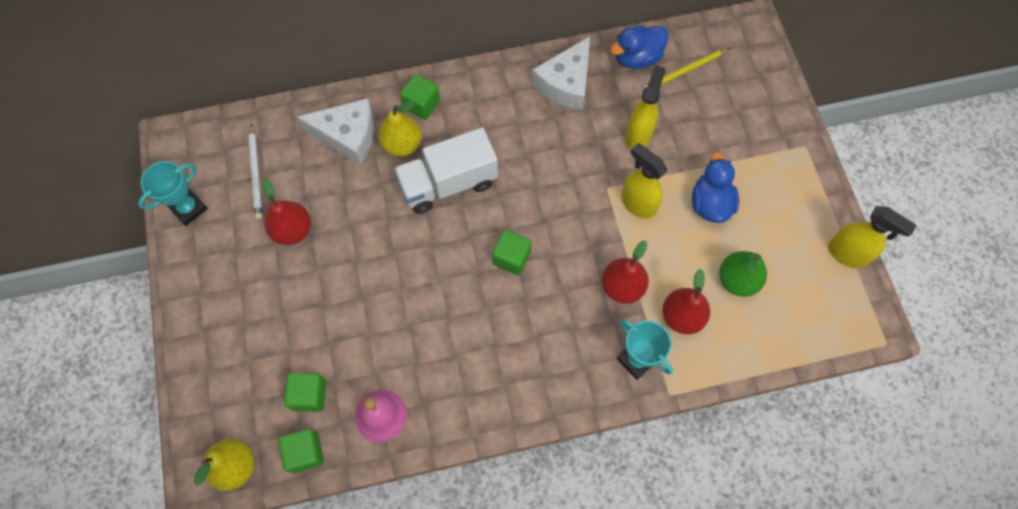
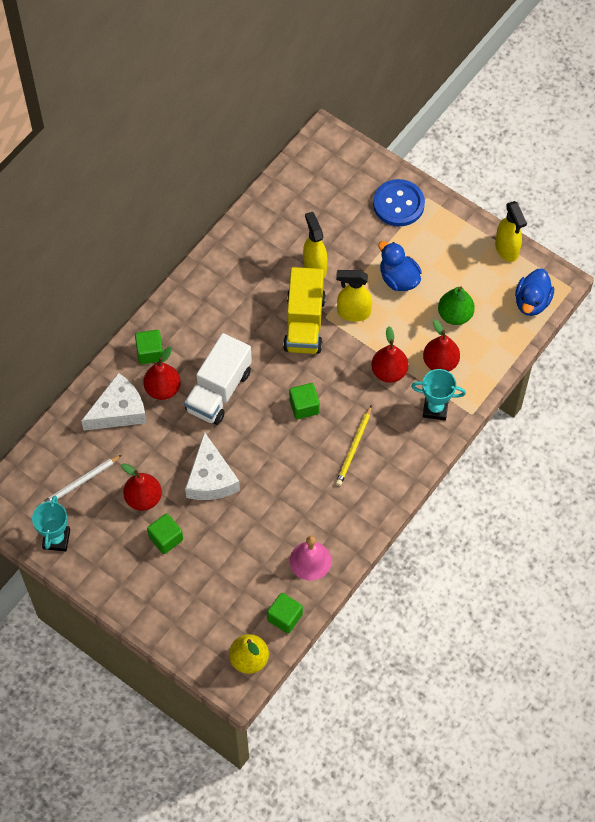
camera: 40 degrees left, 5 degrees down
white pencil [248,124,262,220] -> white pencil turned 105 degrees clockwise [41,455,122,504]
green cube [284,373,326,411] -> green cube moved to [147,513,183,554]
yellow pear [378,101,422,157] -> red pear [143,347,181,400]
white cheese [532,36,590,110] -> white cheese moved to [185,432,240,500]
blue duck [610,26,669,69] -> blue duck moved to [515,269,554,316]
yellow pencil [643,48,730,90] -> yellow pencil moved to [336,405,372,486]
yellow spray bottle [828,206,917,268] -> yellow spray bottle turned 75 degrees clockwise [495,201,527,262]
none -> yellow truck [283,267,326,354]
none -> blue button [373,179,425,226]

